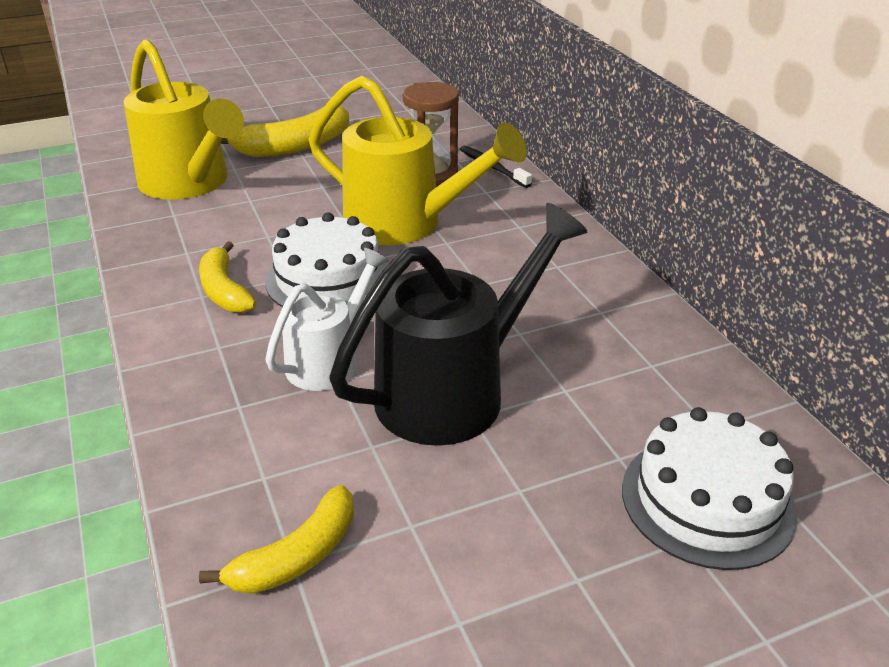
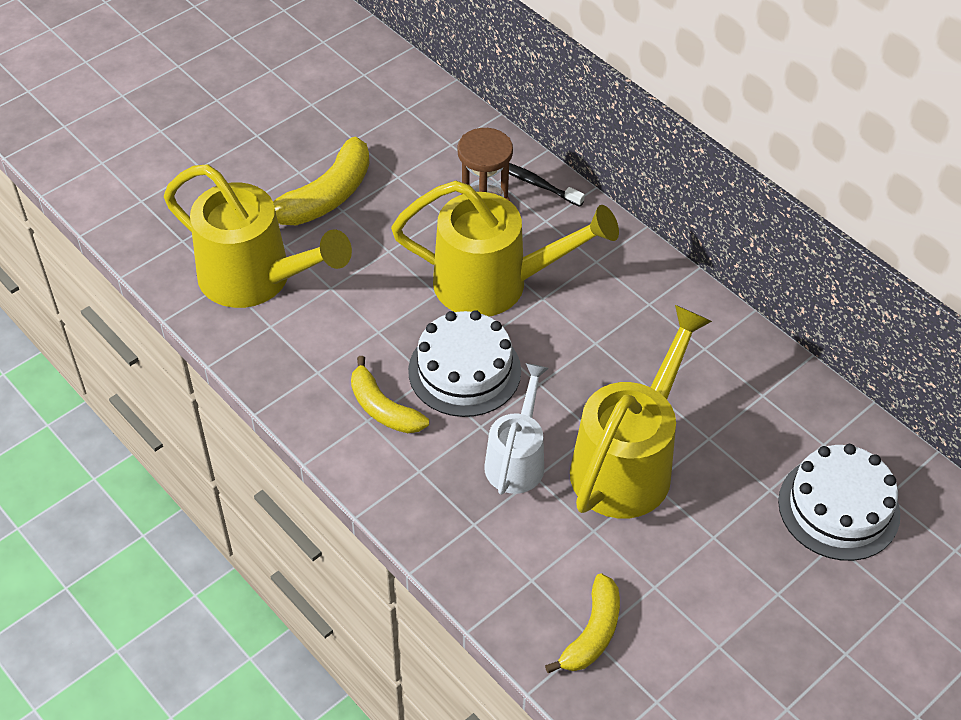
camera: 20 degrees left, 15 degrees up
black watering can [329,203,588,446] -> yellow watering can [570,305,712,519]

